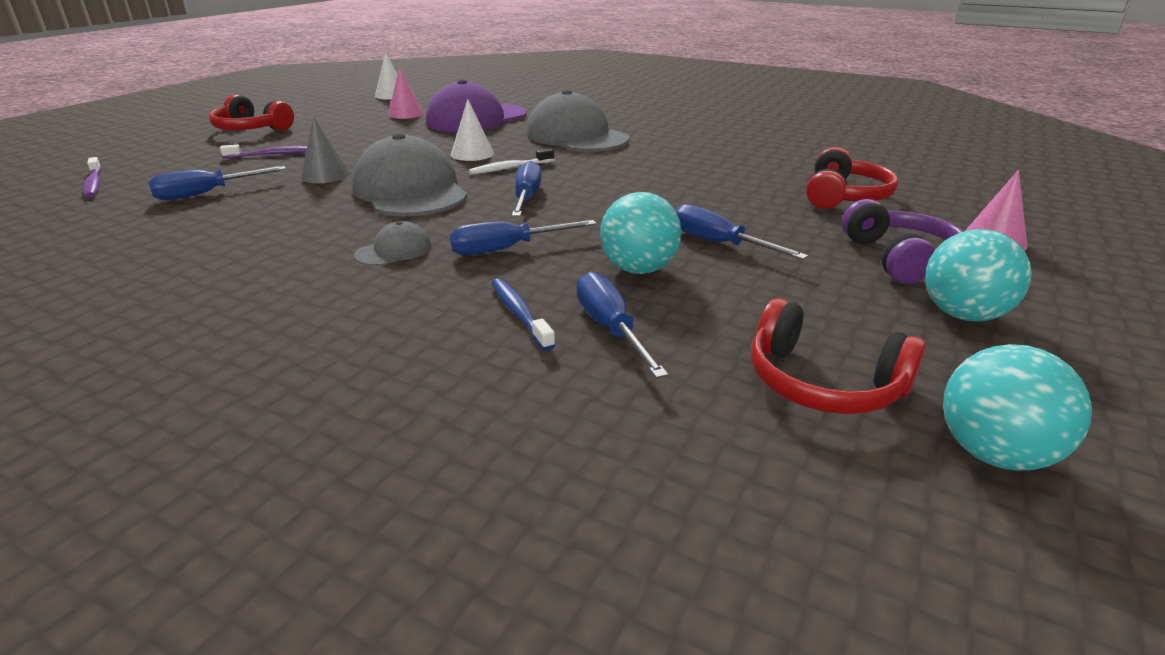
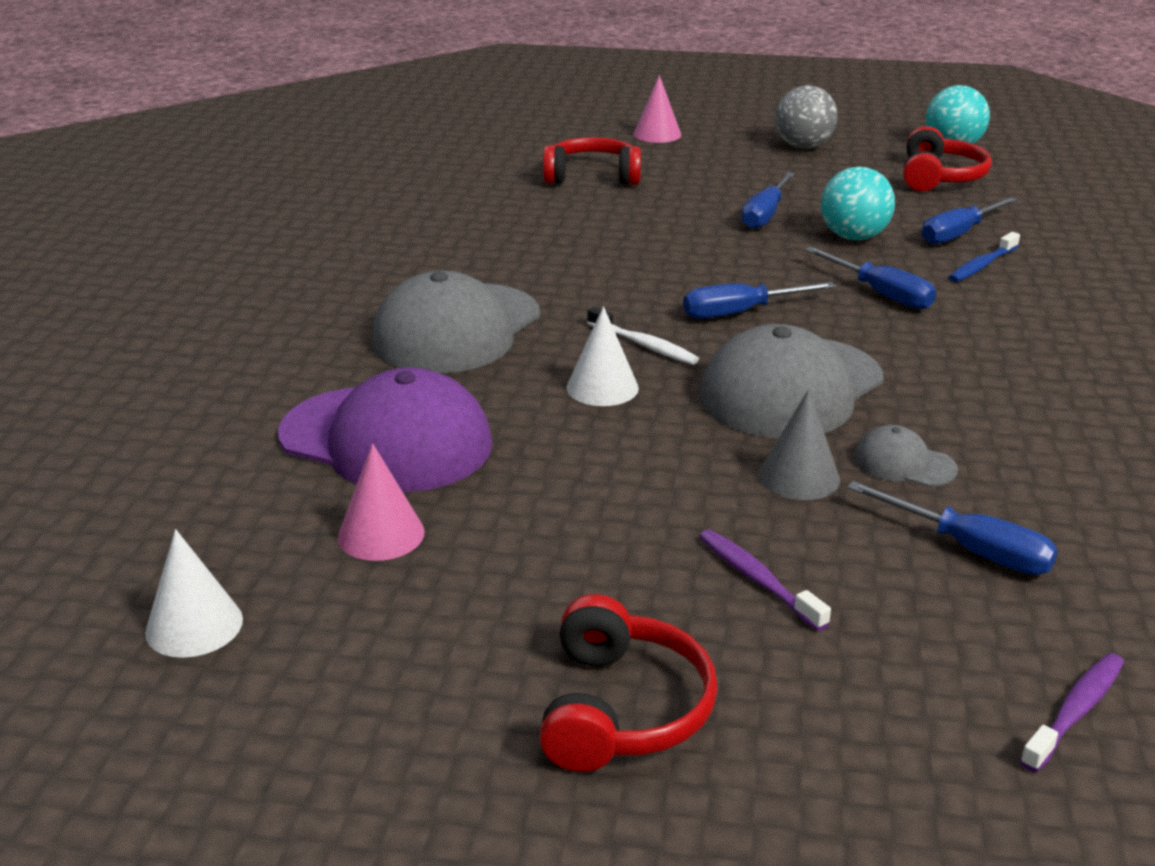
camera: 110 degrees left, 0 degrees up
grey cap [354,221,432,266] -> grey cap moved to [854,425,958,487]
purple headphones [842,199,963,284] -> none
turquoise ball [925,229,1032,321] -> grey ball [775,85,838,149]

